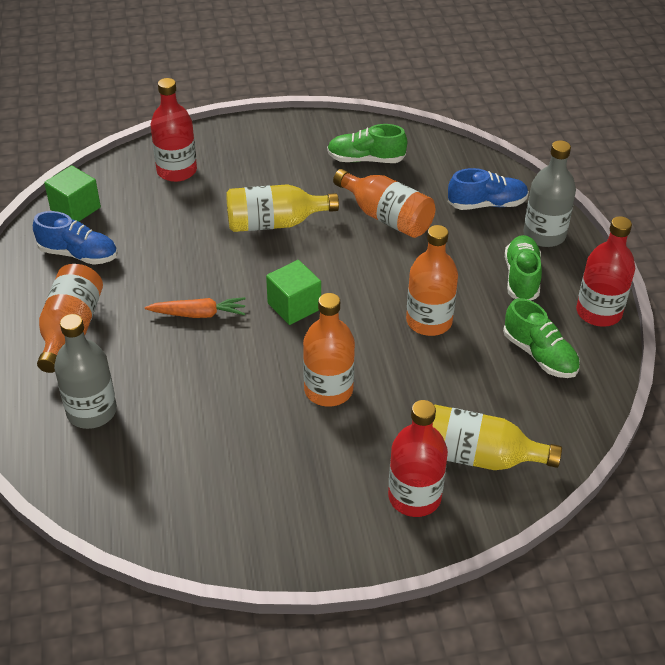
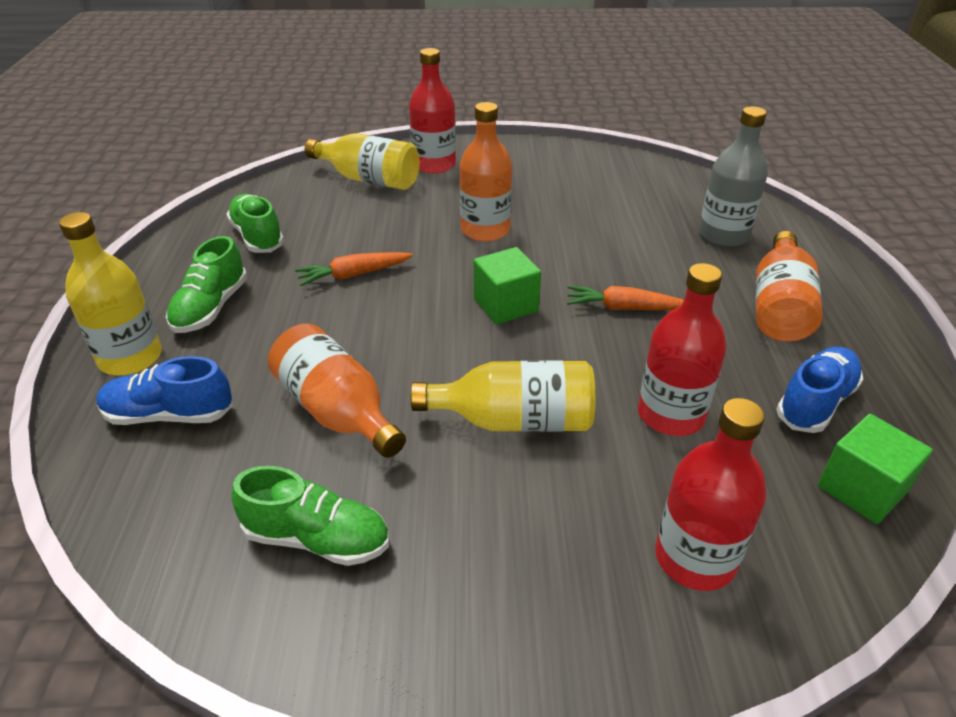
camera: 170 degrees left, 5 degrees down
blue shoe [33,211,117,265] -> blue shoe turned 105 degrees clockwise [776,347,863,433]
orange bottle [406,225,458,336] -> orange carrot [295,252,413,286]
grey bottle [523,140,576,247] -> yellow bottle [59,212,162,376]
red bottle [576,216,635,327] -> red bottle moved to [638,263,726,436]

